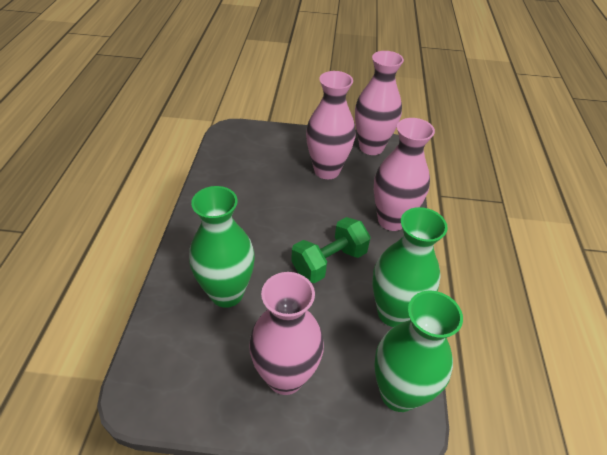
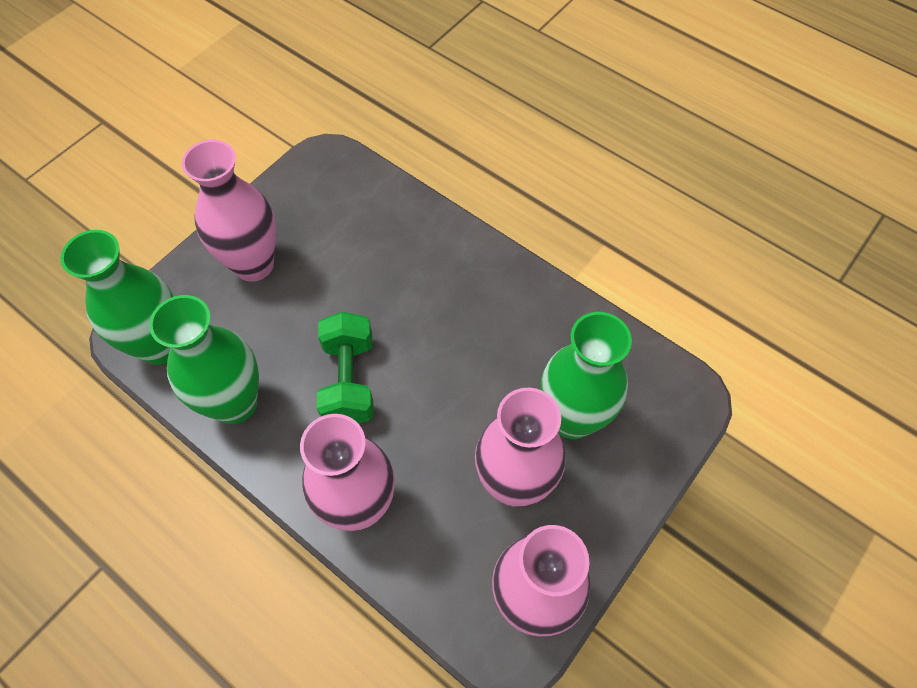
camera: 125 degrees right, 15 degrees up
green vase [189,186,255,308] -> green vase moved to [541,312,632,439]

